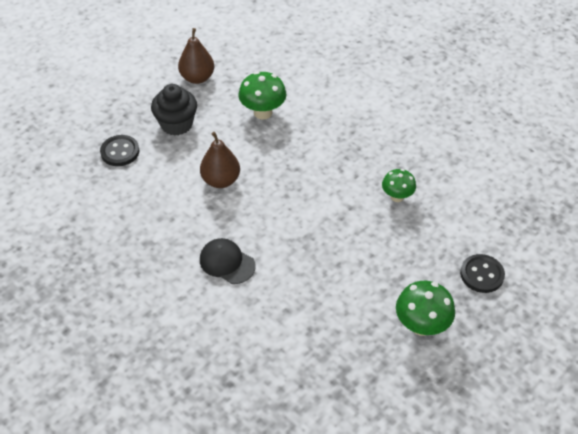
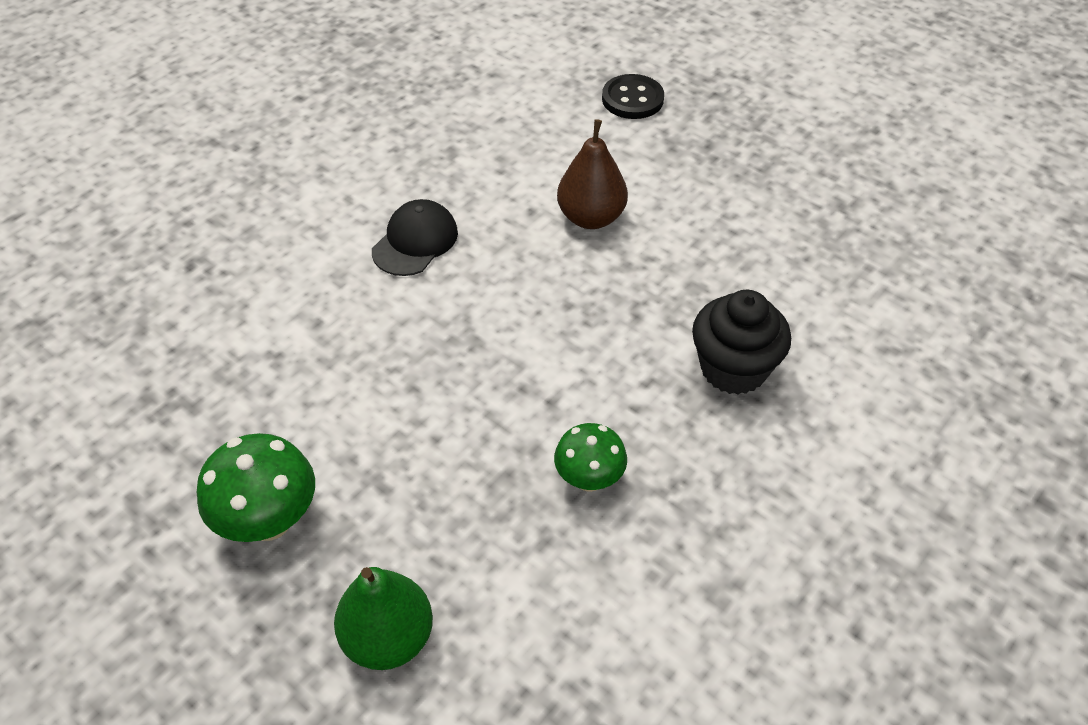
camera: 85 degrees right, 0 degrees up
black cupcake [151,84,197,136] -> black cupcake moved to [692,290,791,395]
brown pear [178,28,214,84] -> none
green mushroom [239,71,287,120] -> none
black button [460,254,505,293] -> green pear [334,567,433,670]

